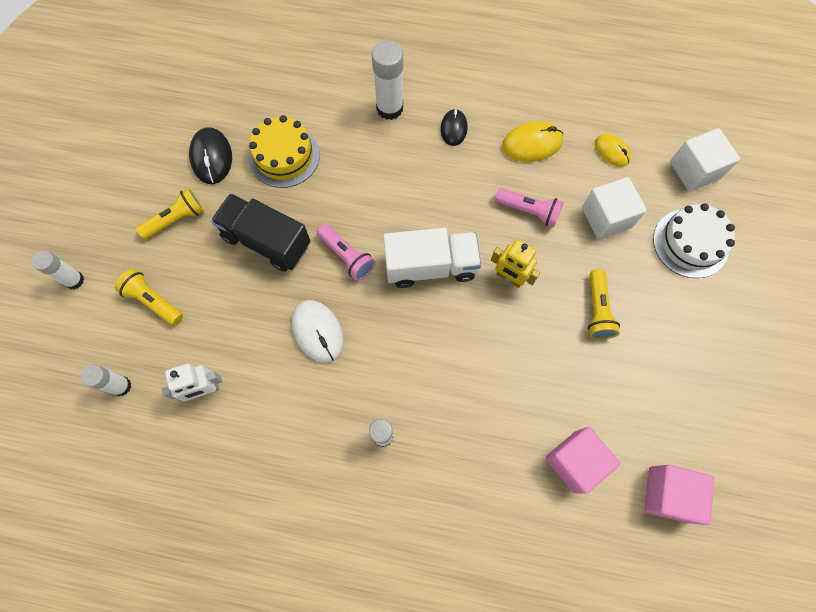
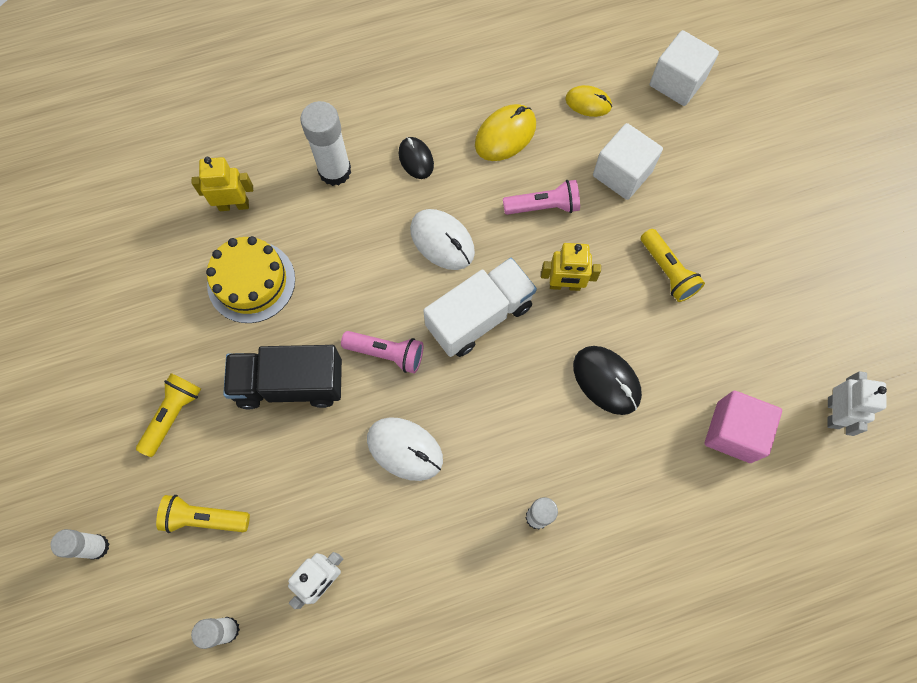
camera: 30 degrees left, 0 degrees up
black mouse [189,127,232,184] -> black mouse moved to [573,346,642,415]
pink cube [644,465,714,525] -> white robot [828,371,887,436]
white cake [653,203,735,278] -> none
none -> yellow robot [192,157,253,211]
none -> white mouse [410,209,475,270]

